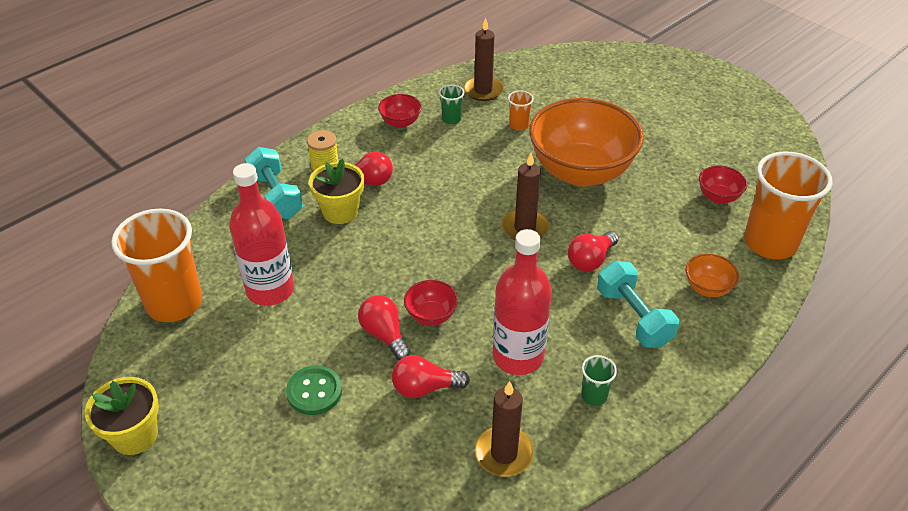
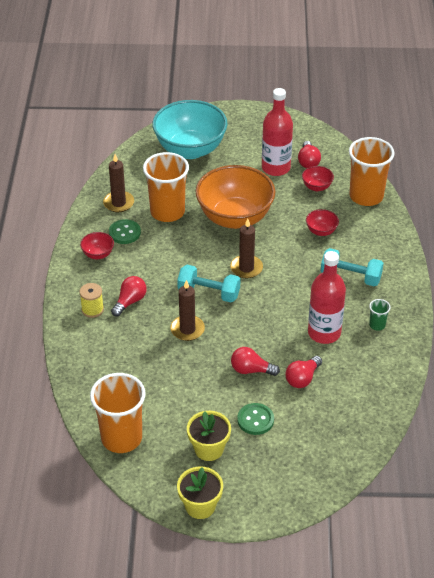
camera: 45 degrees left, 0 degrees up
red bottle [229,163,294,306] -> red bottle moved to [262,88,293,176]
turquoise dumbbell [244,147,303,219] -> turquoise dumbbell moved to [177,265,240,302]
yellow flower pot [309,159,364,224] -> yellow flower pot moved to [187,411,231,461]
red bowl [404,280,458,326] -> red bowl moved to [306,209,339,236]
green cup [439,84,465,124] -> green button [109,219,141,244]
brown candle [475,381,534,477] -> brown candle moved to [170,280,205,341]
orange cup [508,90,534,131] -> orange cup [143,152,189,222], size x2.35
red light bulb [568,231,619,271] -> red light bulb moved to [298,141,321,168]
orange bowl [686,254,739,297] -> none
none -> turquoise bowl [152,100,228,159]

